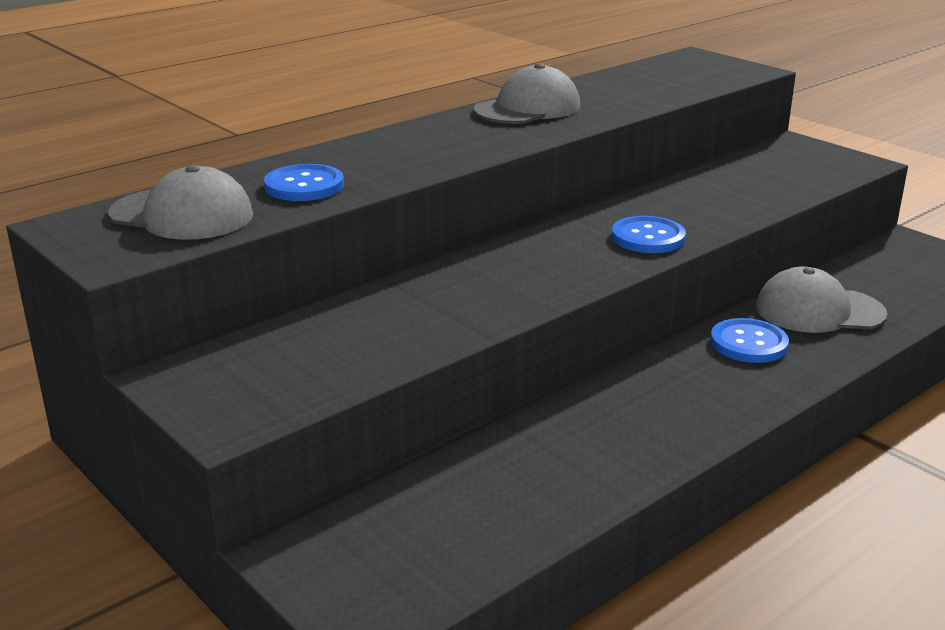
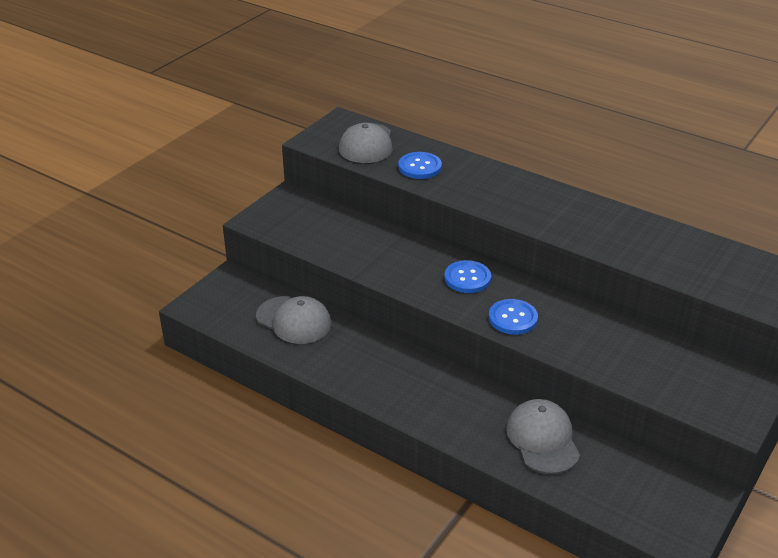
camera: 75 degrees right, 10 degrees up
grey cap [474,63,581,124] -> grey cap moved to [256,296,331,344]
blue button [710,318,789,363] -> blue button moved to [445,260,491,293]

